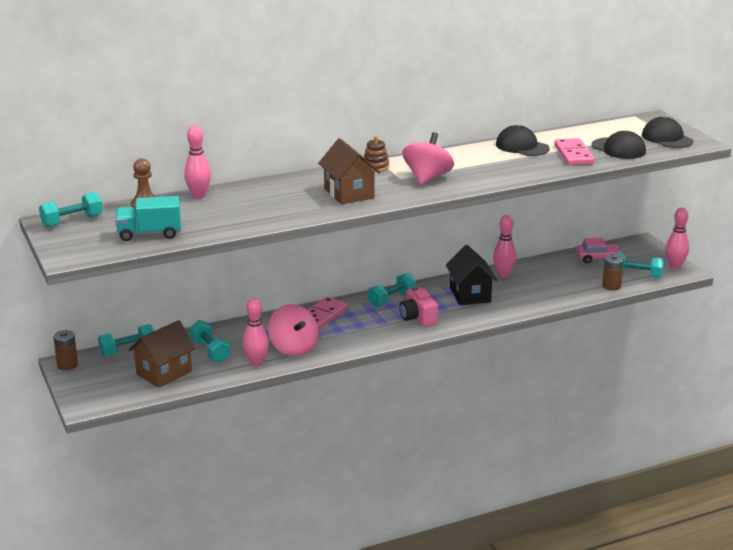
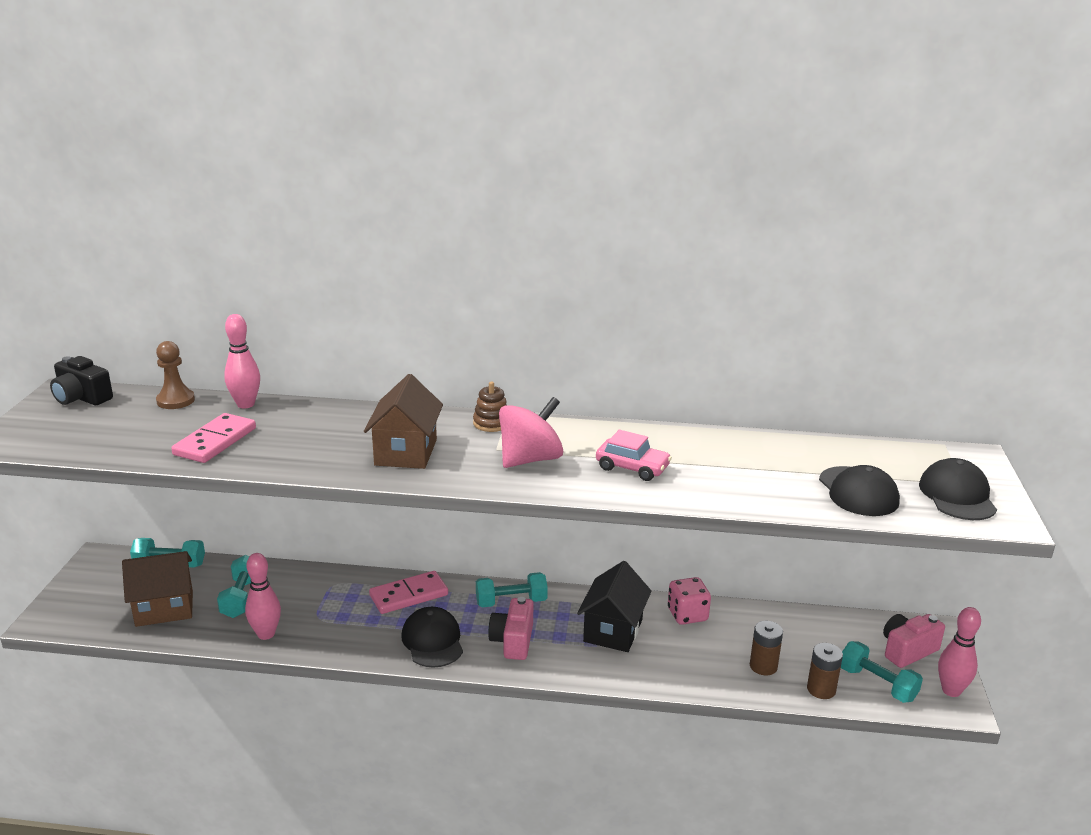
camera: 30 degrees right, 0 degrees up
turquoise dumbbell [39,192,103,227] -> black camera [50,356,113,405]
brown battery [53,330,78,370] -> brown battery moved to [750,621,783,675]
turquoise truck [115,196,181,241] -> none
pink spinning top [268,304,318,356] -> none
pink bowling pin [493,215,516,277] -> pink dice [668,577,711,625]
black cap [496,125,550,156] -> black cap moved to [401,607,463,668]
pink domino [554,138,595,165] -> pink domino moved to [171,413,256,463]
pink car [576,238,621,263] -> pink car moved to [596,430,672,481]
none -> pink camera [883,614,945,668]

